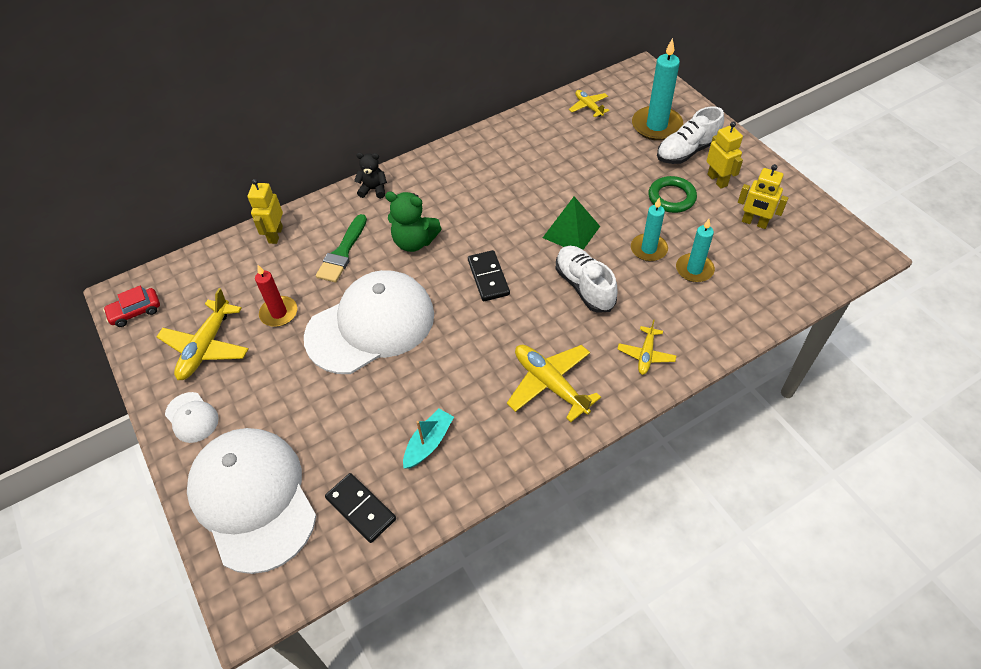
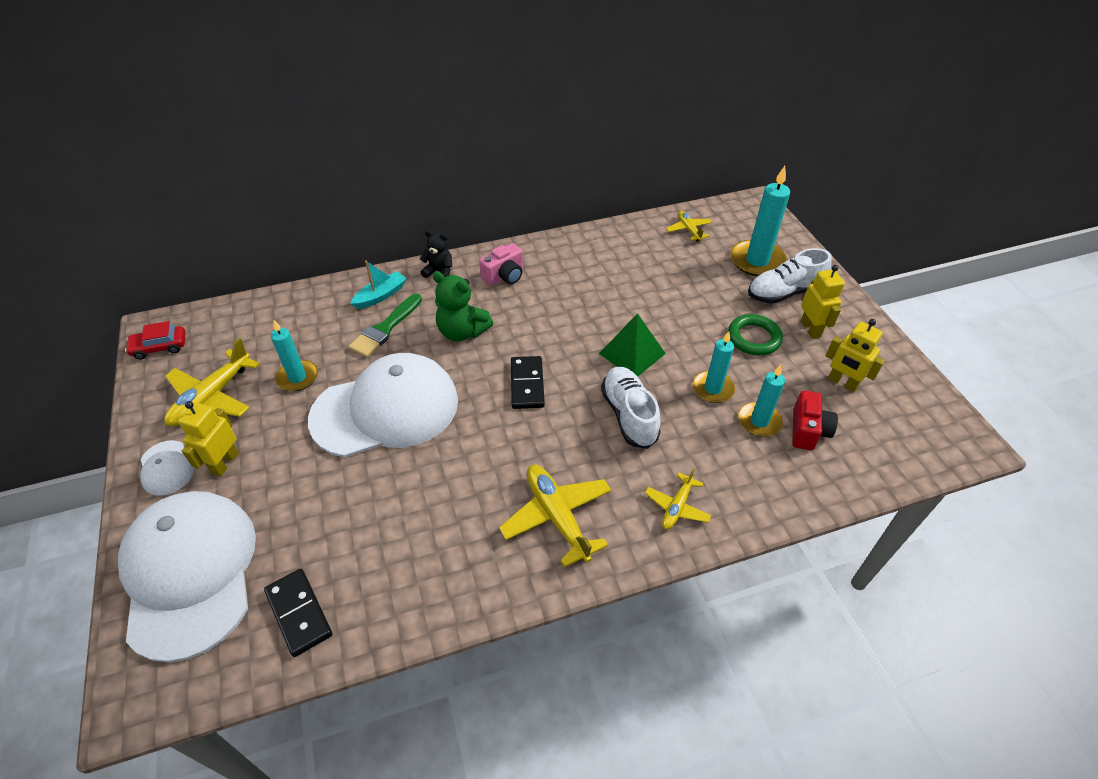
camera: 10 degrees right, 5 degrees down
yellow robot [248,179,283,244] -> yellow robot moved to [178,401,239,477]
red candle [255,265,297,327] -> turquoise candle [271,320,318,391]
turquoise boat [403,409,454,469] -> turquoise boat moved to [350,261,407,309]
none -> pink camera [479,243,523,286]
none -> red camera [792,390,838,450]

